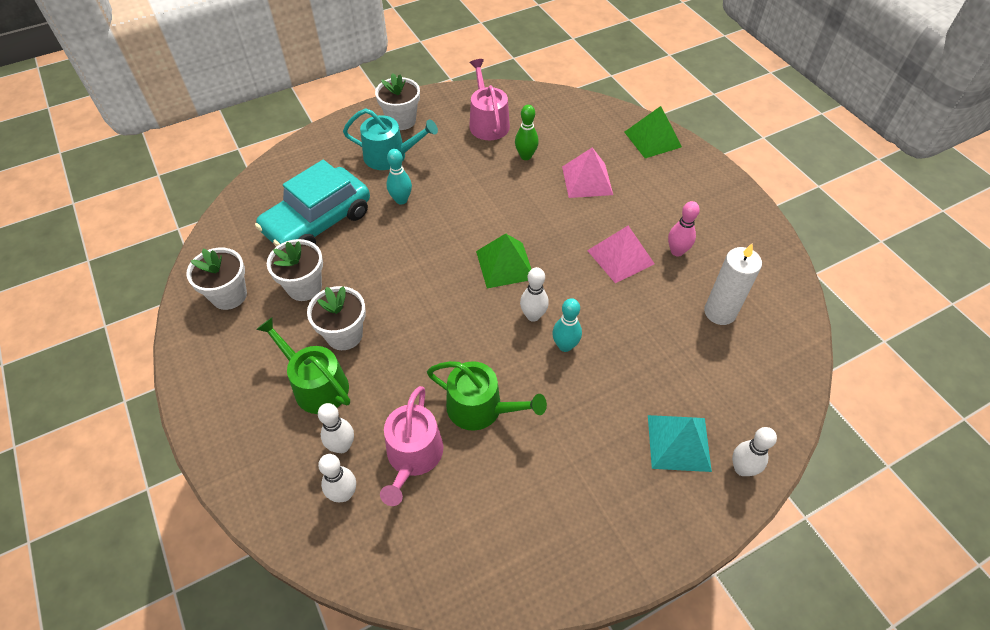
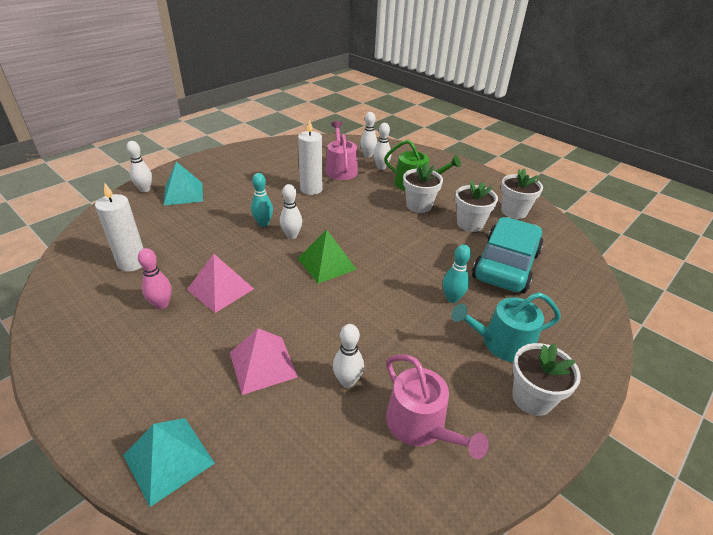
camera: 160 degrees right, 15 degrees down
green watering can [427,361,547,431] -> white candle [298,119,322,195]
green bowling pin [515,105,539,160] -> white bowling pin [333,324,364,388]
green pyramid [624,106,682,158] -> turquoise pyramid [123,418,215,507]

